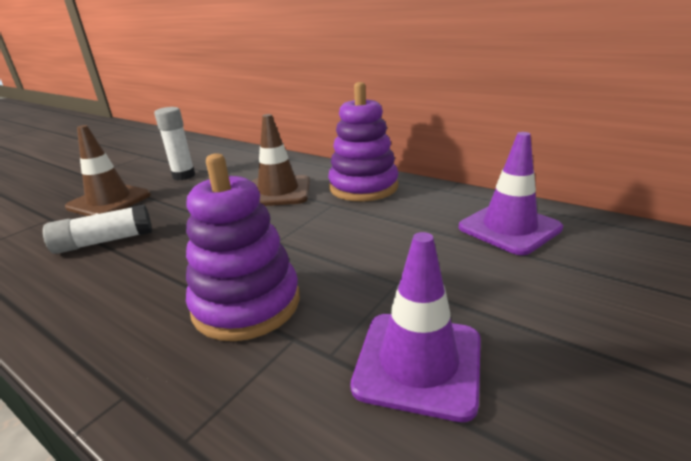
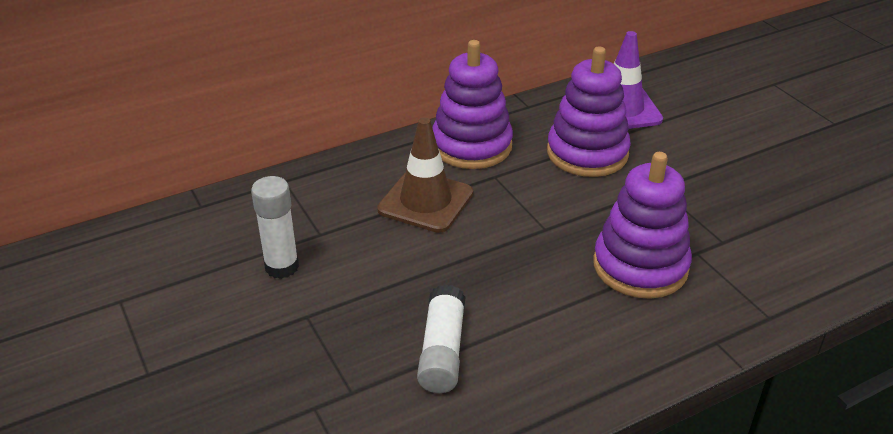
camera: 65 degrees left, 10 degrees up
brown traffic cone [65,125,151,216] -> none
purple traffic cone [350,232,481,422] -> none
none -> purple stacking toy [547,46,631,177]

